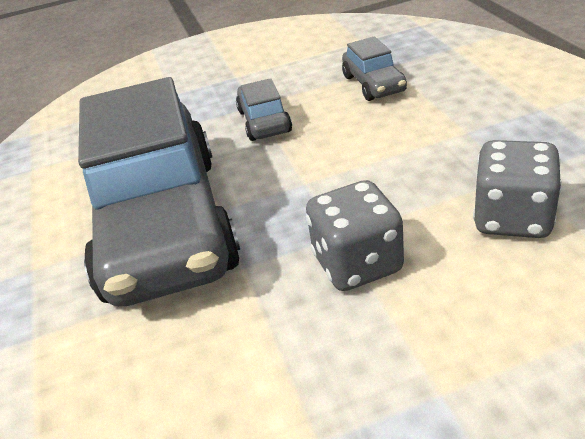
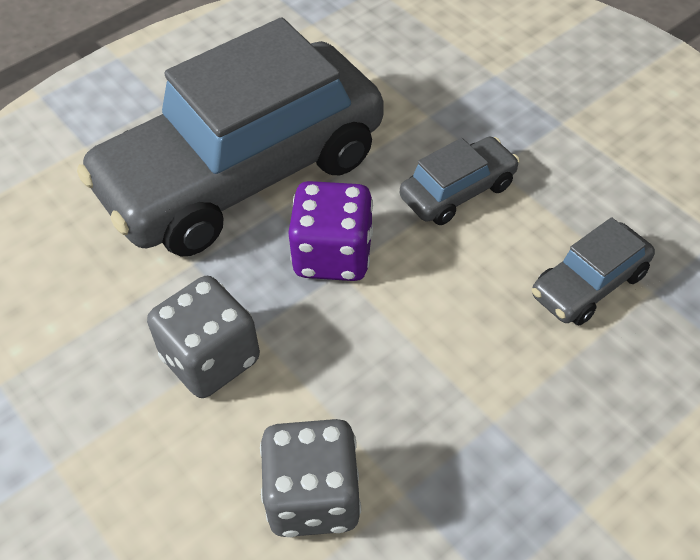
camera: 65 degrees right, 15 degrees up
none -> purple dice [288,181,373,281]

